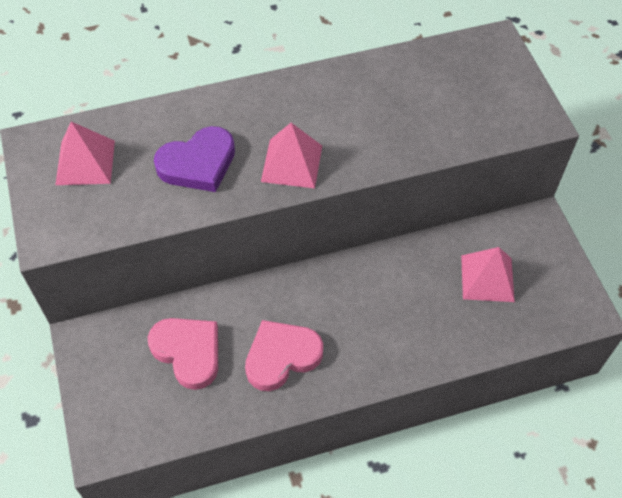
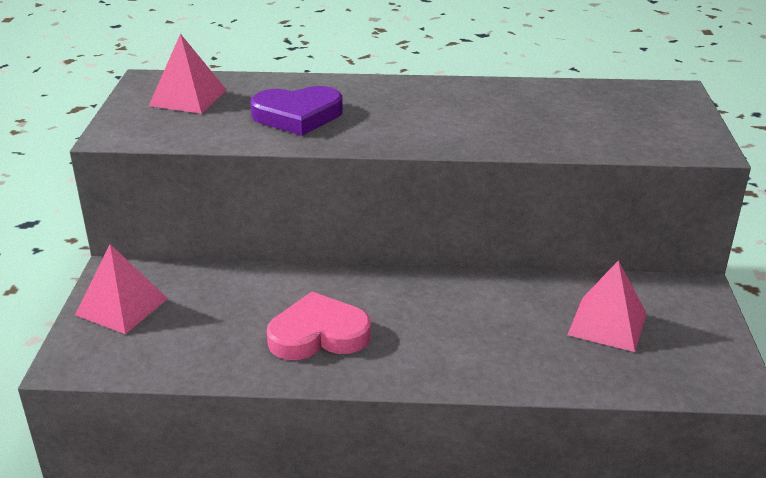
camera: 20 degrees right, 25 degrees down
pink heart [148,318,218,390] -> none
pink pyramid [261,123,322,188] -> pink pyramid moved to [75,244,168,334]

